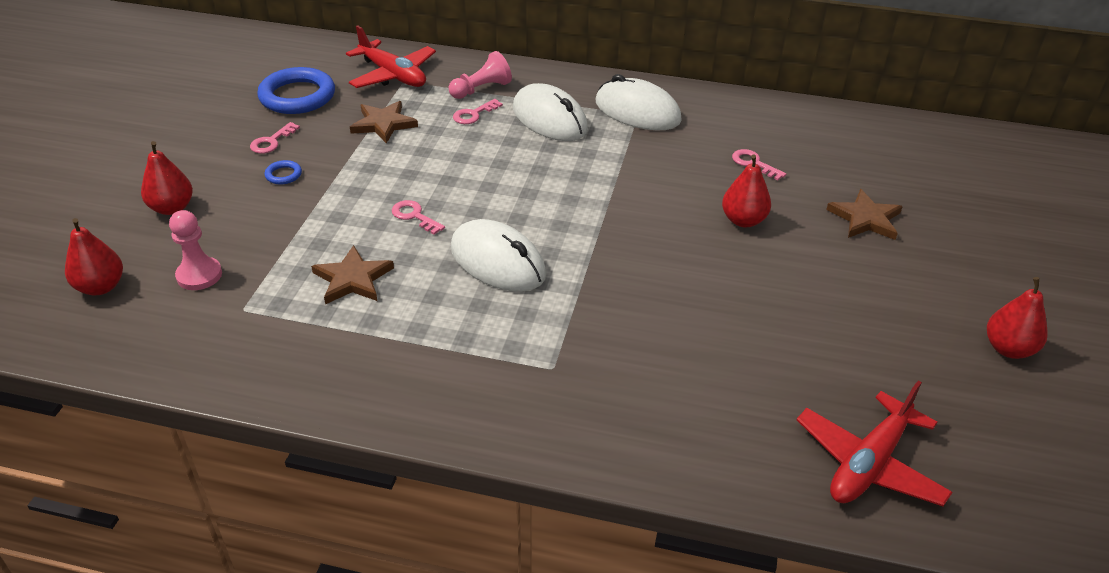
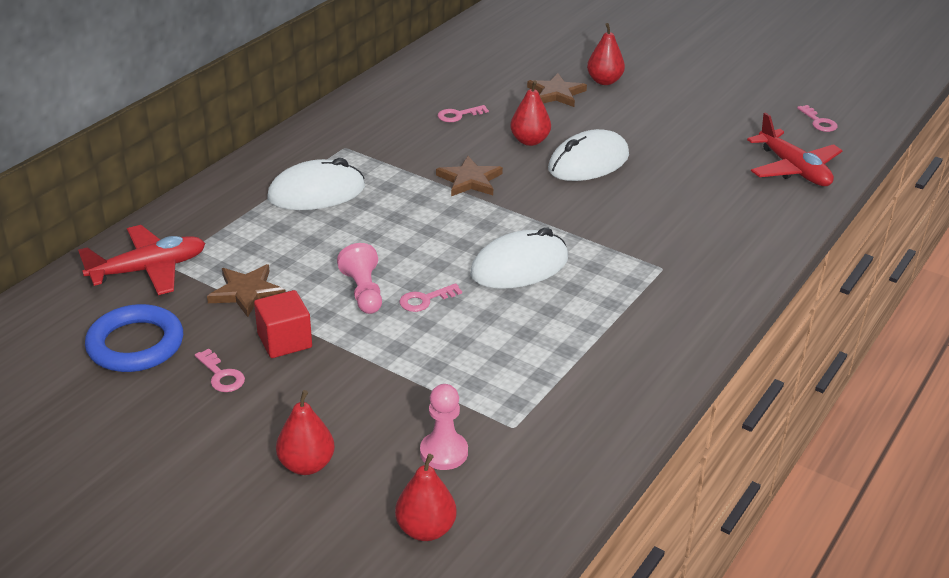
camera: 70 degrees left, 5 degrees down
blue ring [265,160,302,184] -> none
brown star [311,245,394,304] -> brown star moved to [436,156,503,196]
pink pawn [449,51,512,99] -> pink pawn moved to [337,243,382,314]
pink key [453,99,503,124] -> pink key moved to [797,105,838,132]
white mouse [596,74,682,130] -> white mouse moved to [548,129,629,181]
red pear [987,277,1048,359] -> red pear moved to [587,23,625,85]
none -> red cube [254,290,312,358]

